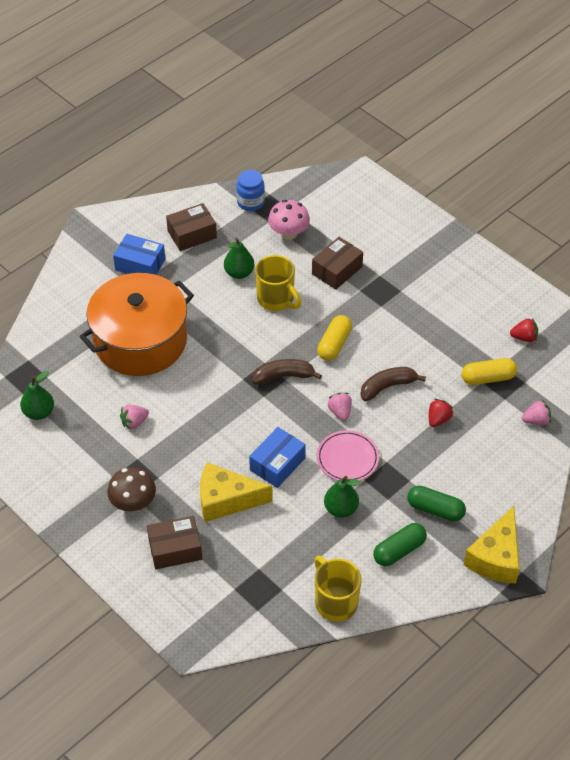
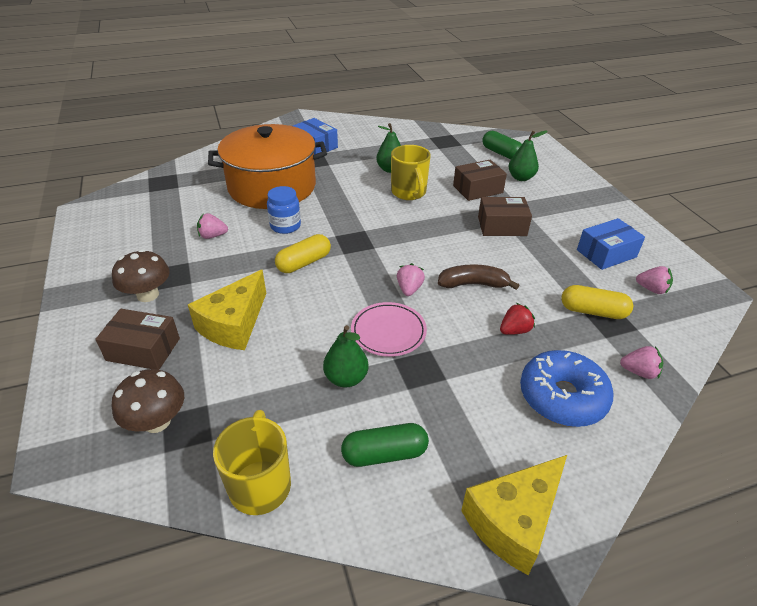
camera: 25 degrees right, 10 degrees down
green pear [20,371,54,420] -> green pear moved to [509,130,548,181]
brown box [166,203,217,251] -> brown box moved to [478,197,532,236]
yellow cheese [200,462,273,522] -> yellow cheese turned 90 degrees counterclockwise [188,270,266,350]
blue jar [236,170,265,211] -> blue jar moved to [267,186,301,234]
blue box [249,427,306,488] -> blue box moved to [577,218,645,270]
brown banana [252,359,322,385] -> none
pink mushroom [268,200,310,240] -> none
yellow capsule [317,315,352,361] -> yellow capsule moved to [275,234,331,273]
green capsule [407,486,466,522] -> green capsule moved to [482,130,522,159]
red strawberry [510,318,538,342] -> pink strawberry [636,266,673,294]
none -> brown mushroom [112,369,184,433]
none -> blue donut [520,350,614,427]

